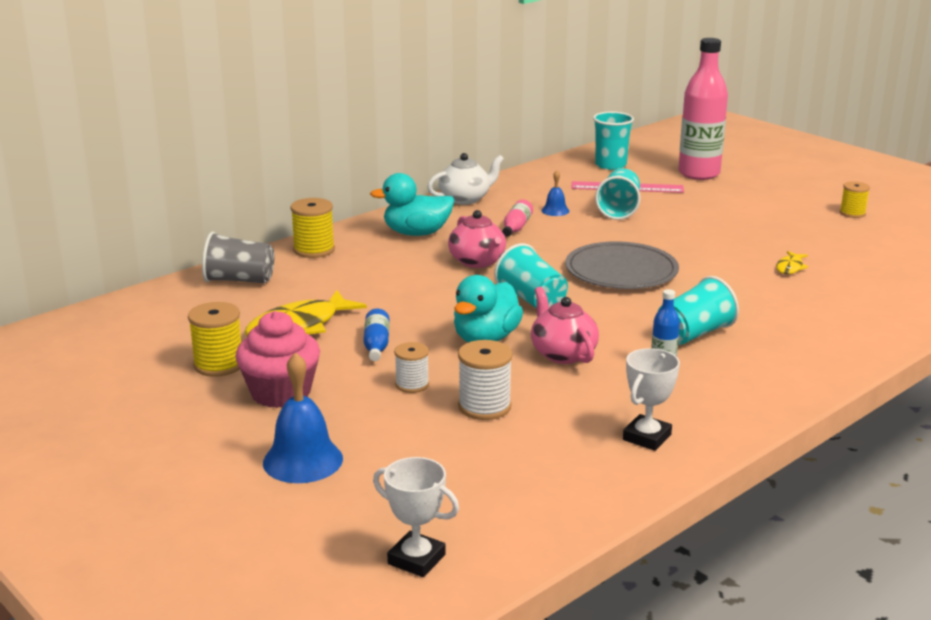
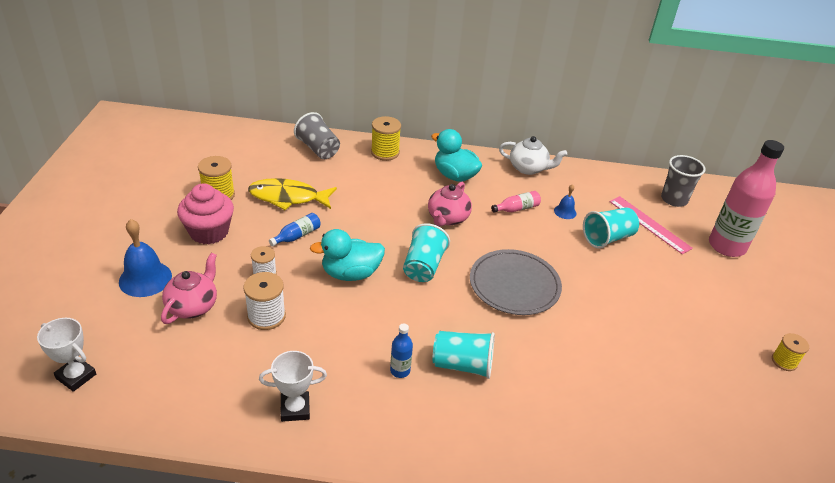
camera: 45 degrees right, 15 degrees up
white trophy [373,457,459,577] -> white trophy turned 45 degrees counterclockwise [37,318,96,392]
pink teapot [531,287,599,364] -> pink teapot moved to [161,253,217,324]
turquoise cup [593,111,634,170] -> grey cup [661,155,706,207]
yellow fish [776,251,808,274] -> none

